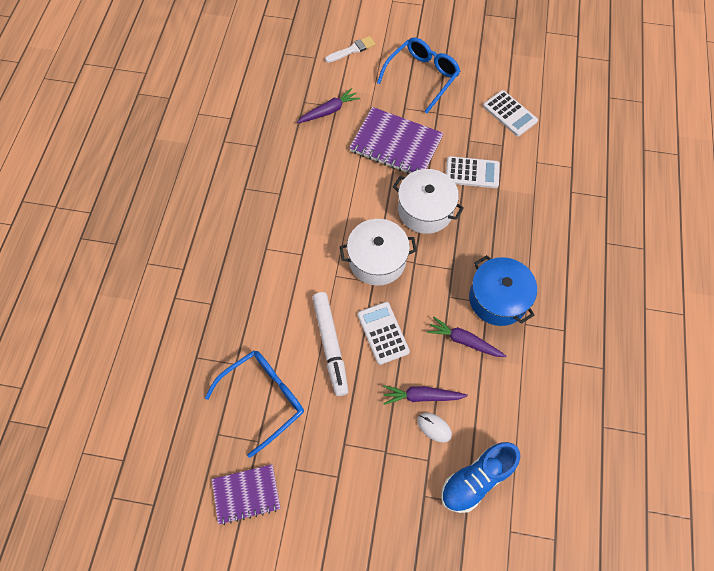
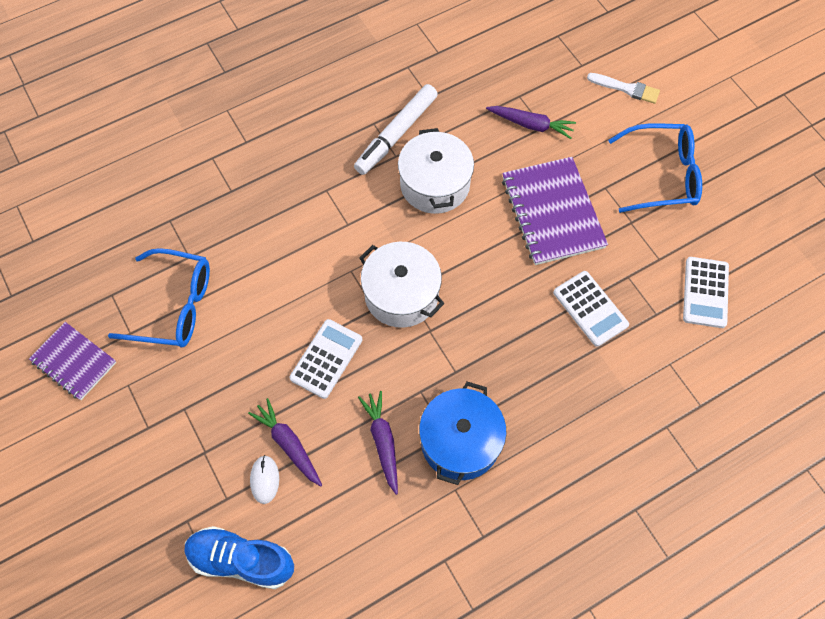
camera: 50 degrees right, 0 degrees up
white marker [312,292,348,396] -> white marker moved to [354,84,438,175]
white pot [393,169,464,234] -> white pot moved to [398,128,474,214]

